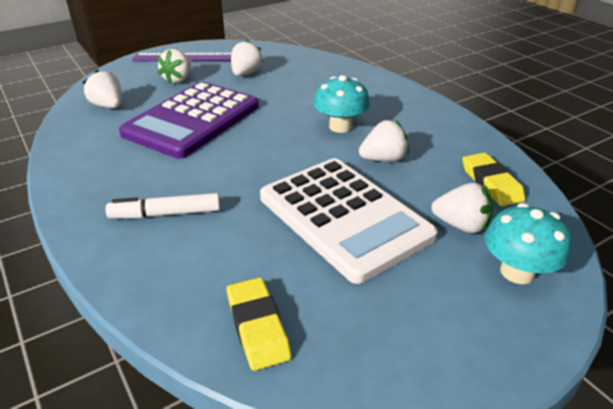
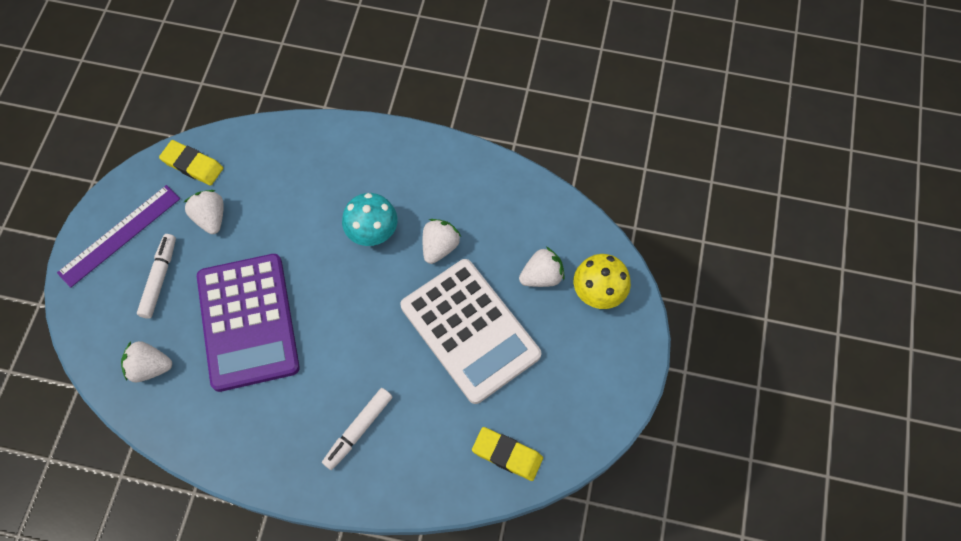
camera: 45 degrees left, 30 degrees up
white strawberry [157,49,191,84] -> white marker [137,234,176,319]
white calculator [260,158,438,284] -> white calculator turned 45 degrees clockwise [401,259,541,404]
yellow eraser [462,153,525,206] -> yellow eraser moved to [159,140,223,186]
turquoise mushroom [485,203,572,284] -> yellow mushroom [574,254,631,309]

